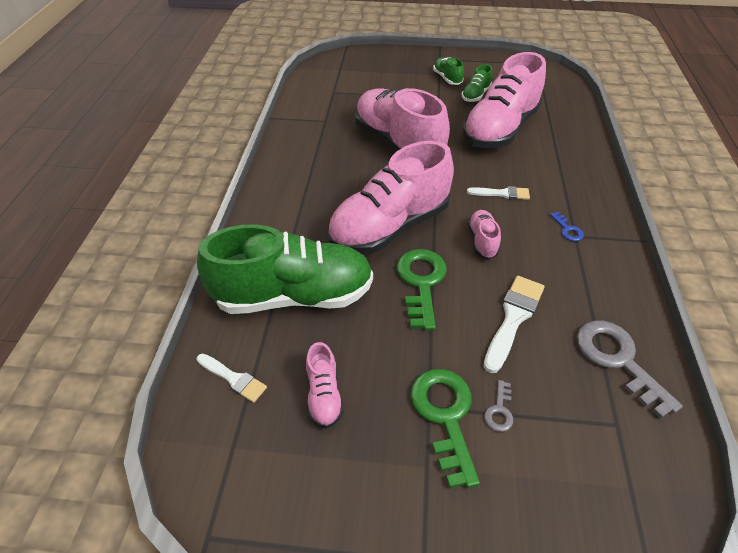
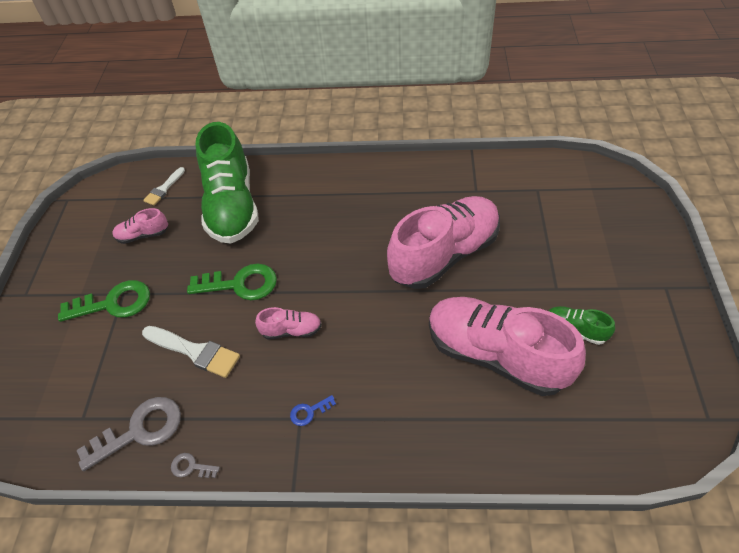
camera: 90 degrees right, 5 degrees up
pink shoe [327,141,454,254] -> none
green shoe [433,57,464,85] -> none
white brush [467,186,530,200] -> none
grey key [484,380,513,432] -> grey key moved to [171,453,220,478]

